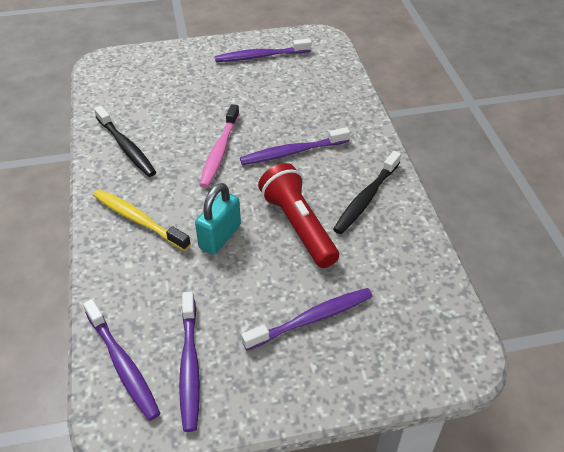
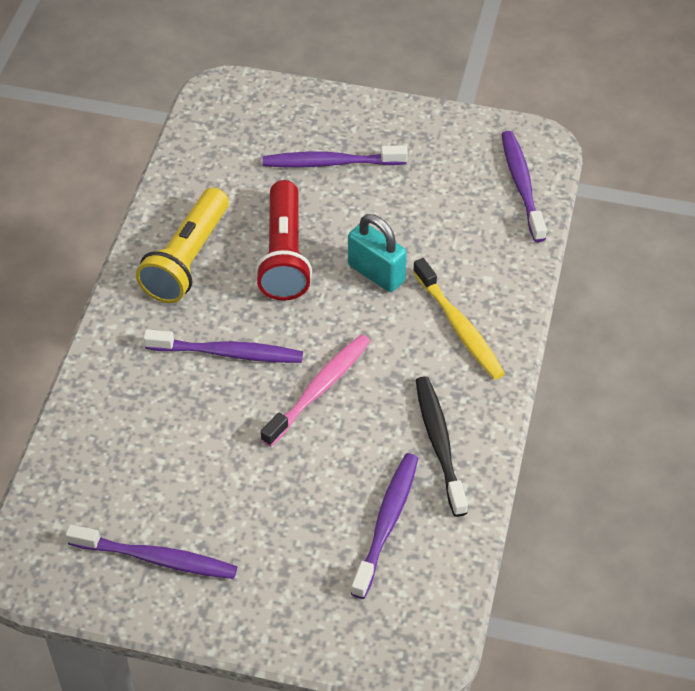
camera: 155 degrees left, 5 degrees up
purple toothbrush [179,292,200,432] -> purple toothbrush moved to [351,453,418,599]
turquoise padlock [195,183,241,255] -> turquoise padlock turned 75 degrees clockwise [348,214,407,292]
black toothbrush [333,151,401,234] -> yellow flashlight [136,188,229,303]

